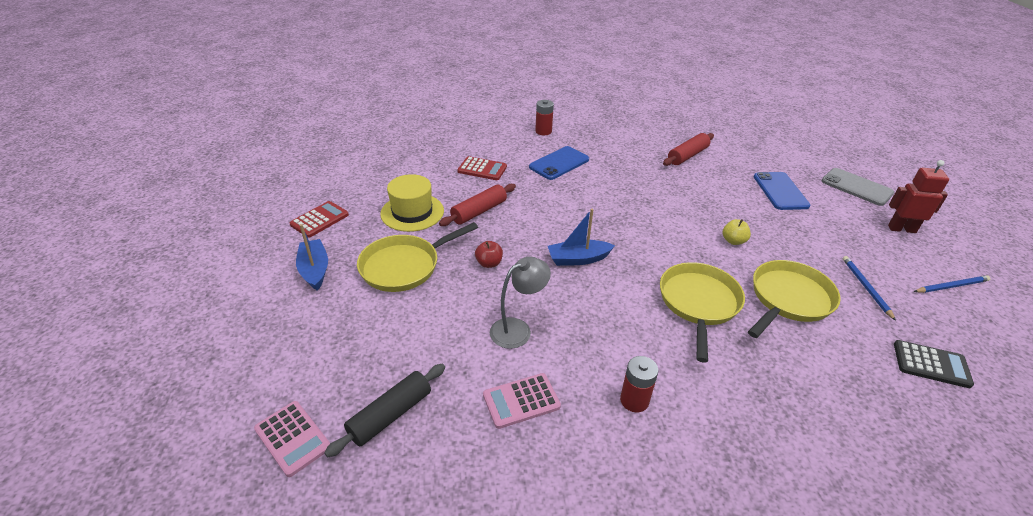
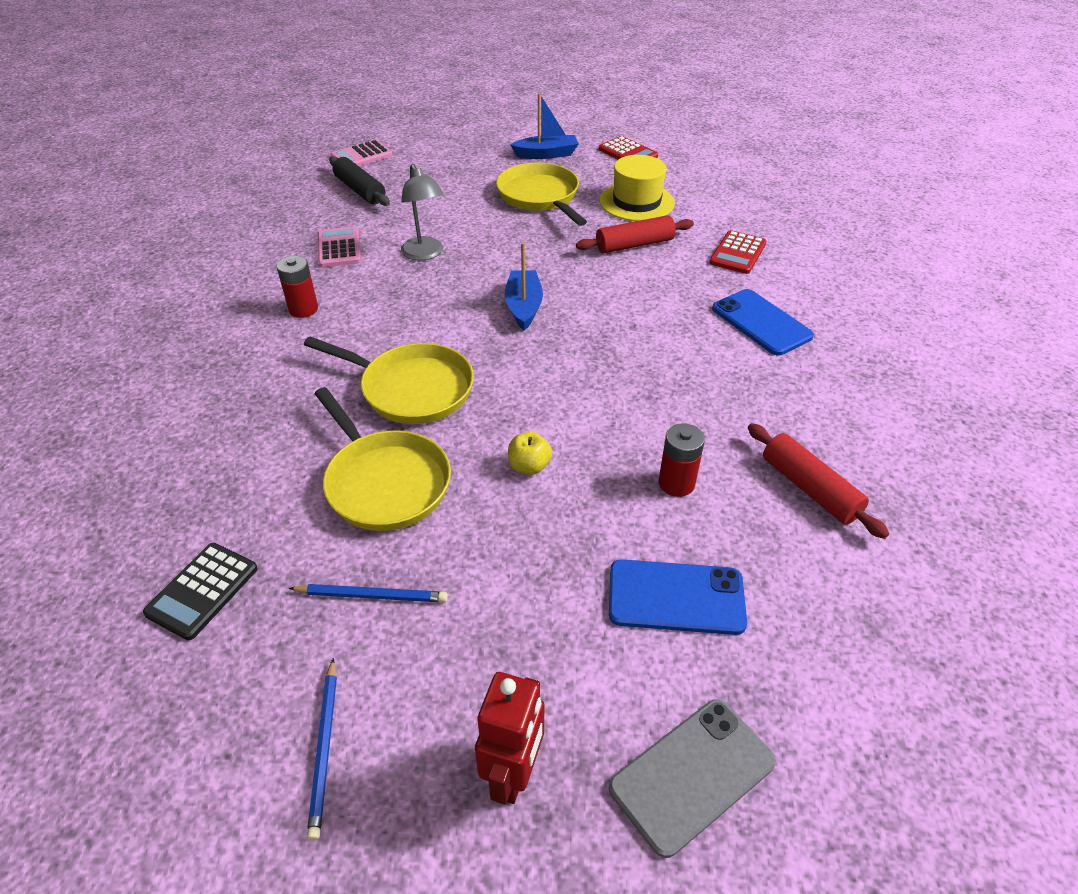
camera: 100 degrees right, 5 degrees up
red rolling pin [439,184,516,226] -> red rolling pin turned 75 degrees counterclockwise [576,215,694,254]
red apple [475,241,503,268] -> none
red battery [535,100,554,135] -> red battery moved to [659,423,705,497]

